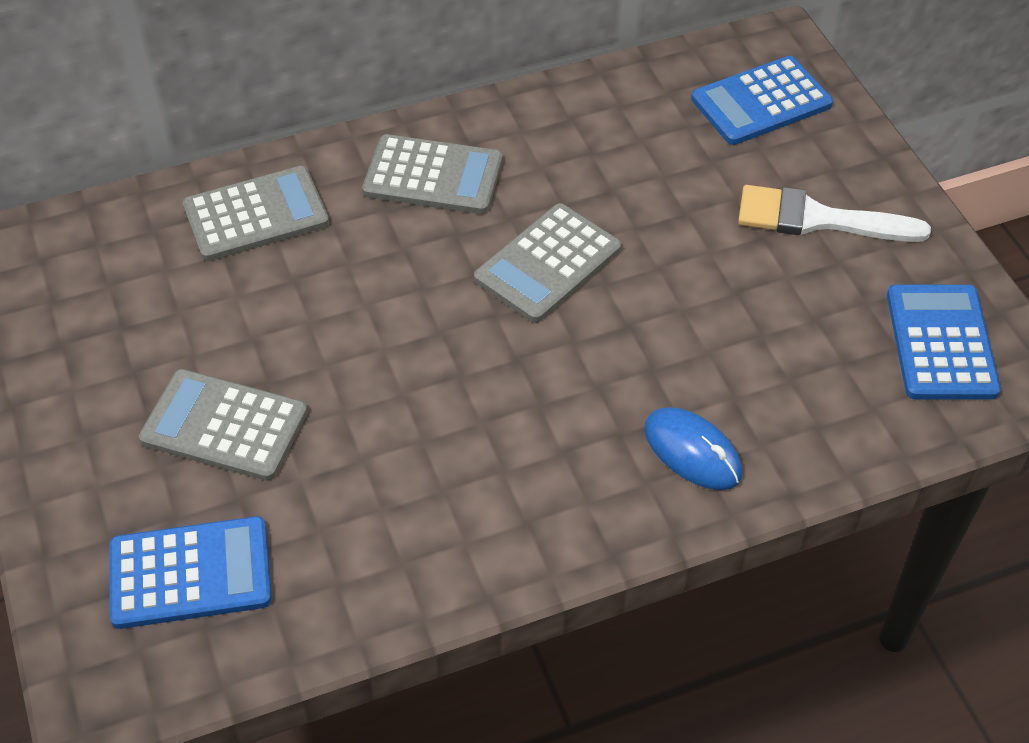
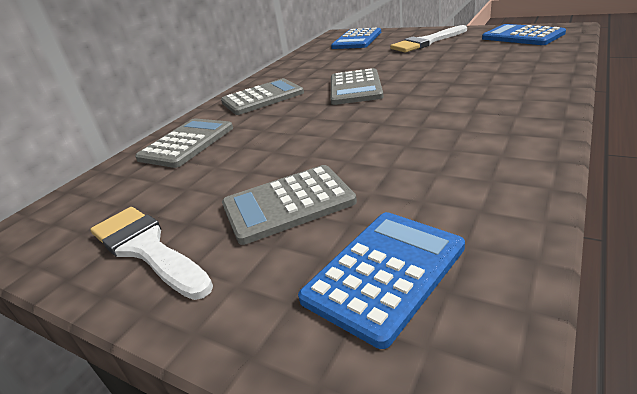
camera: 35 degrees left, 20 degrees down
blue mouse [644,407,742,490] -> none
none -> white brush [90,207,213,300]

